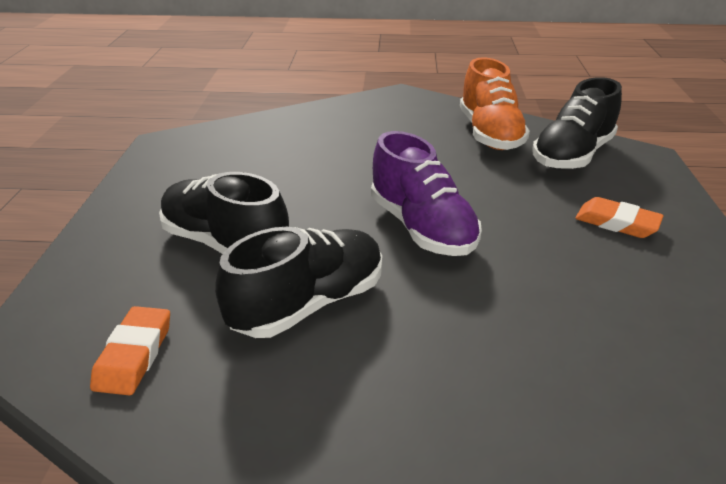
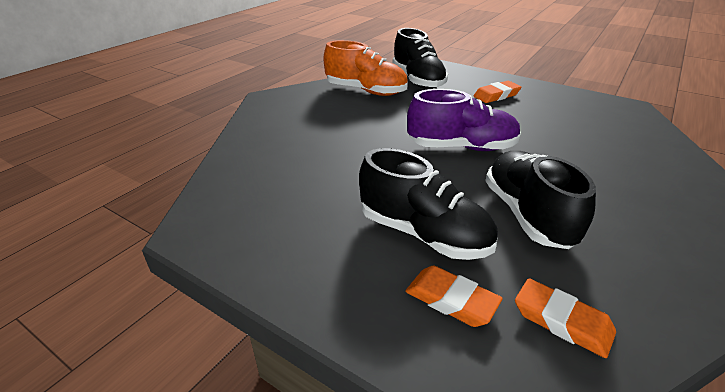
camera: 60 degrees left, 0 degrees up
black shoe [159,172,289,254] -> black shoe turned 120 degrees counterclockwise [359,148,498,260]
none -> orange eraser [405,265,503,327]

